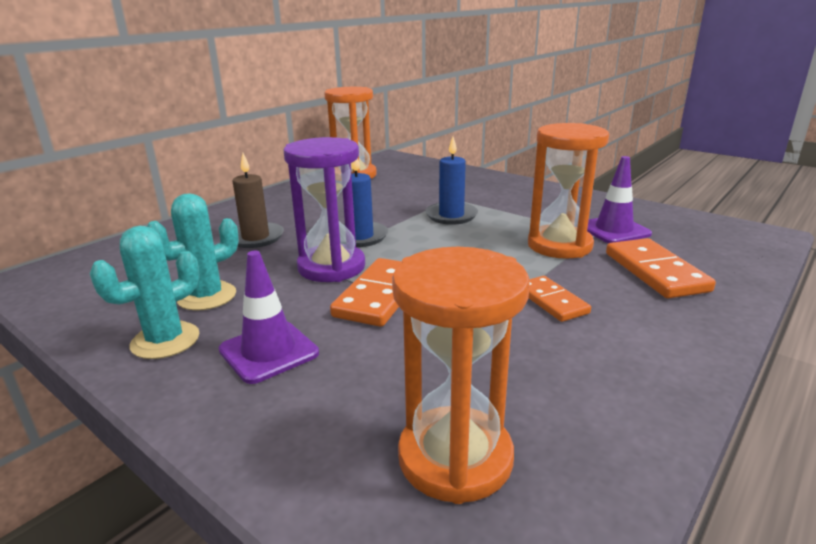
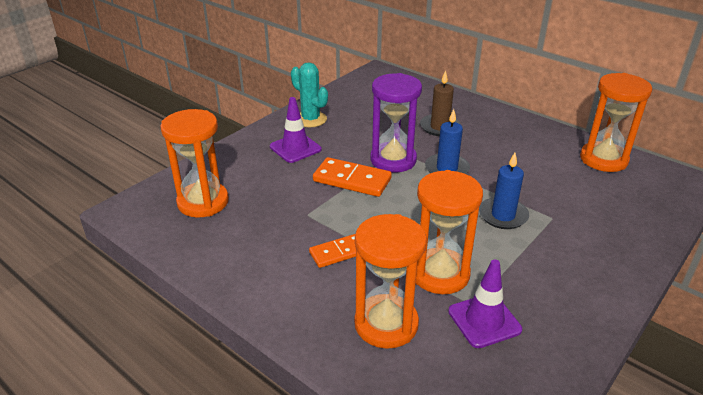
camera: 90 degrees right, 10 degrees up
turquoise cactus [147,193,239,311] -> none
orange domino [606,238,716,298] -> orange hourglass [354,214,427,349]

